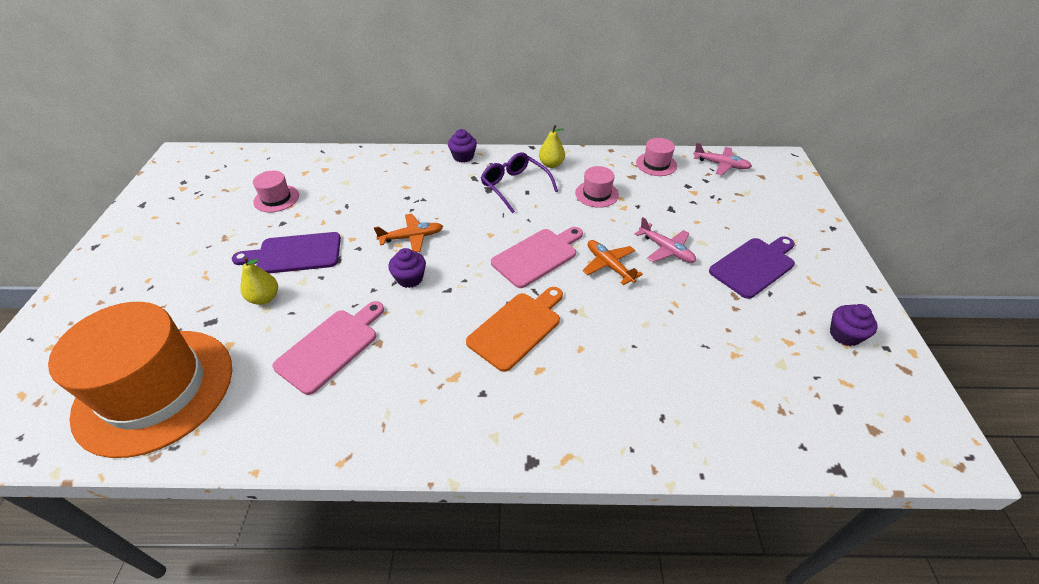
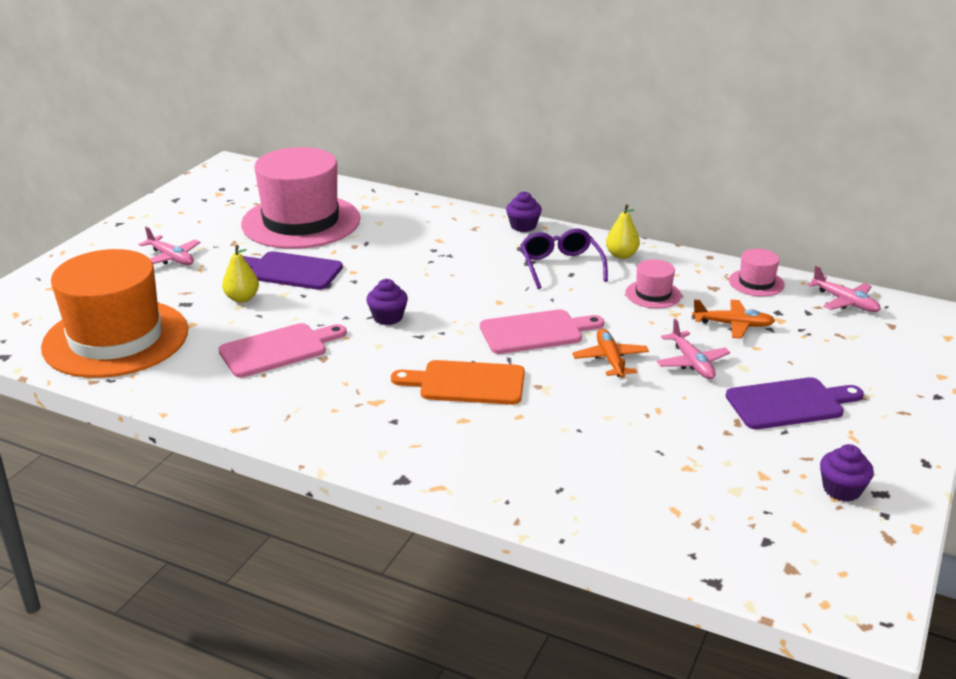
camera: 25 degrees right, 15 degrees down
pink hat [253,171,299,212] -> pink hat [241,147,360,249], size x2.39
orange plane [374,214,443,252] -> orange plane moved to [692,299,775,339]
orange cutting board [466,287,563,372] -> orange cutting board turned 150 degrees counterclockwise [391,360,525,405]
none -> pink plane [138,227,201,265]

